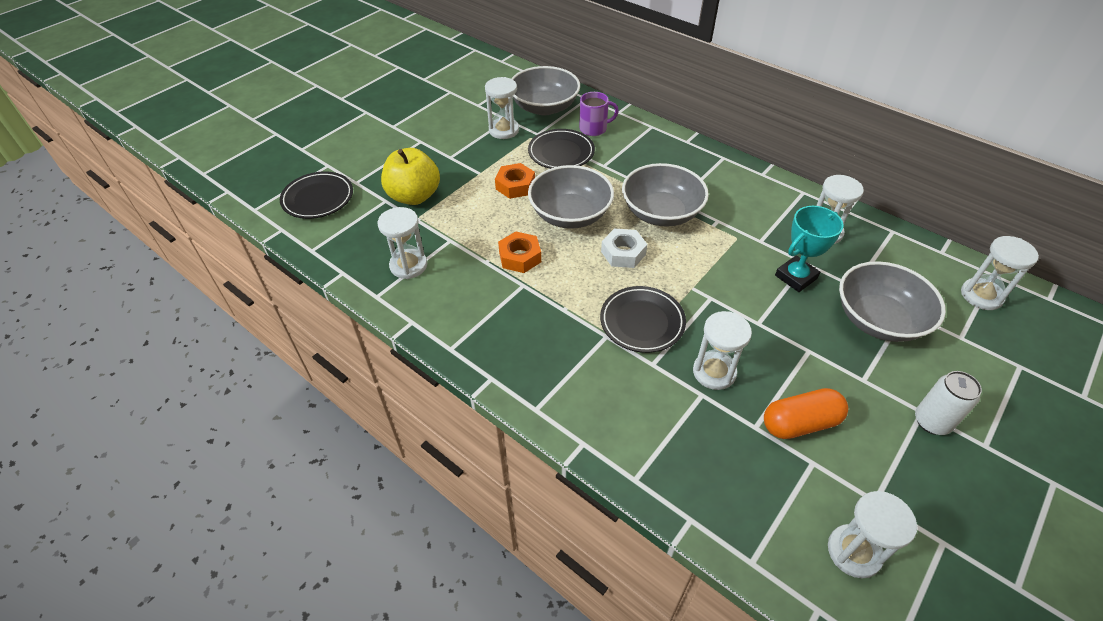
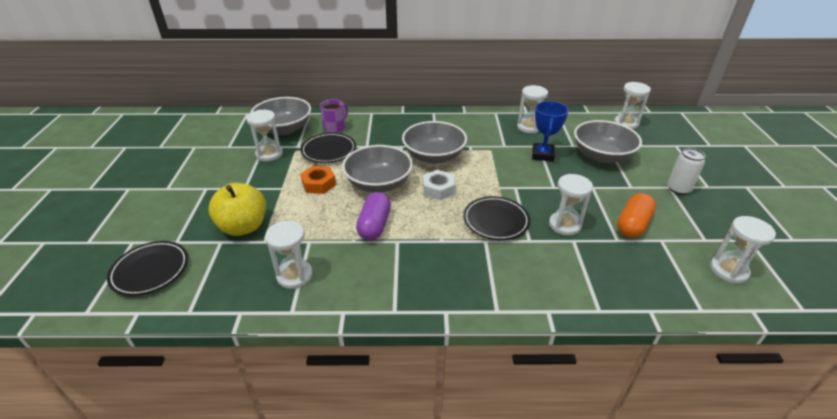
camera: 40 degrees left, 10 degrees down
orange nut [498,231,541,273] -> purple capsule [356,192,391,240]
turquoise trophy [775,206,843,292] -> blue trophy [532,101,569,162]

